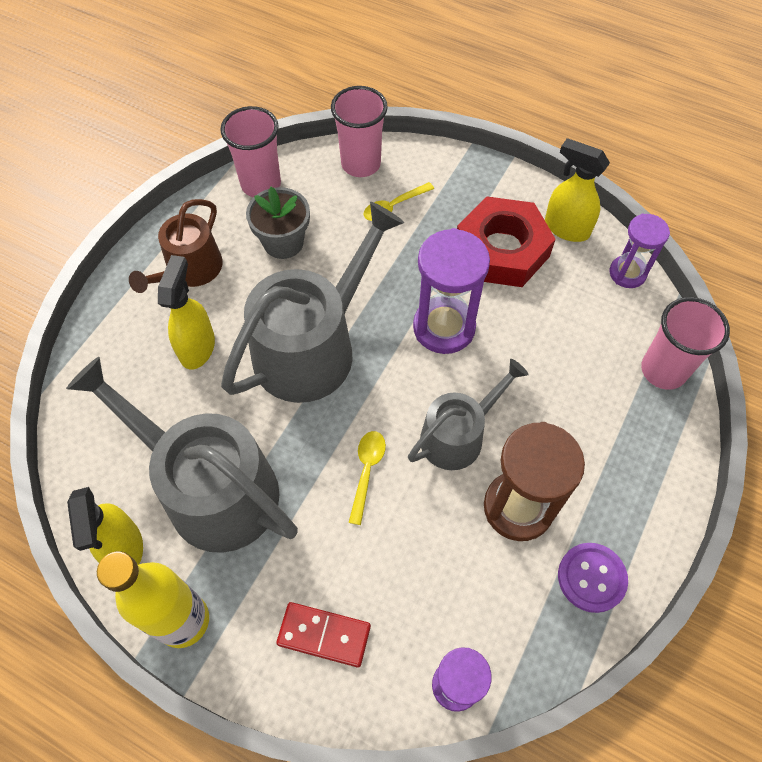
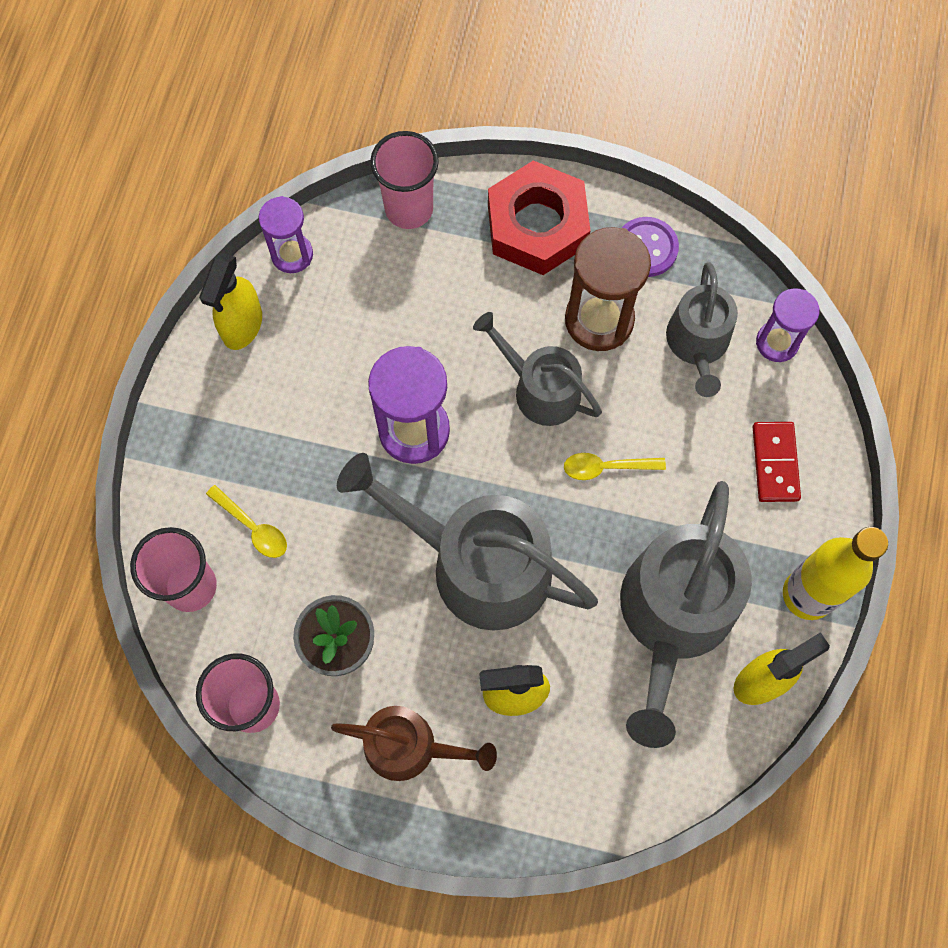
camera: 105 degrees left, 10 degrees up
red nut [457,196,556,287] -> red nut moved to [488,160,591,275]
none -> grey watering can [666,262,738,397]

